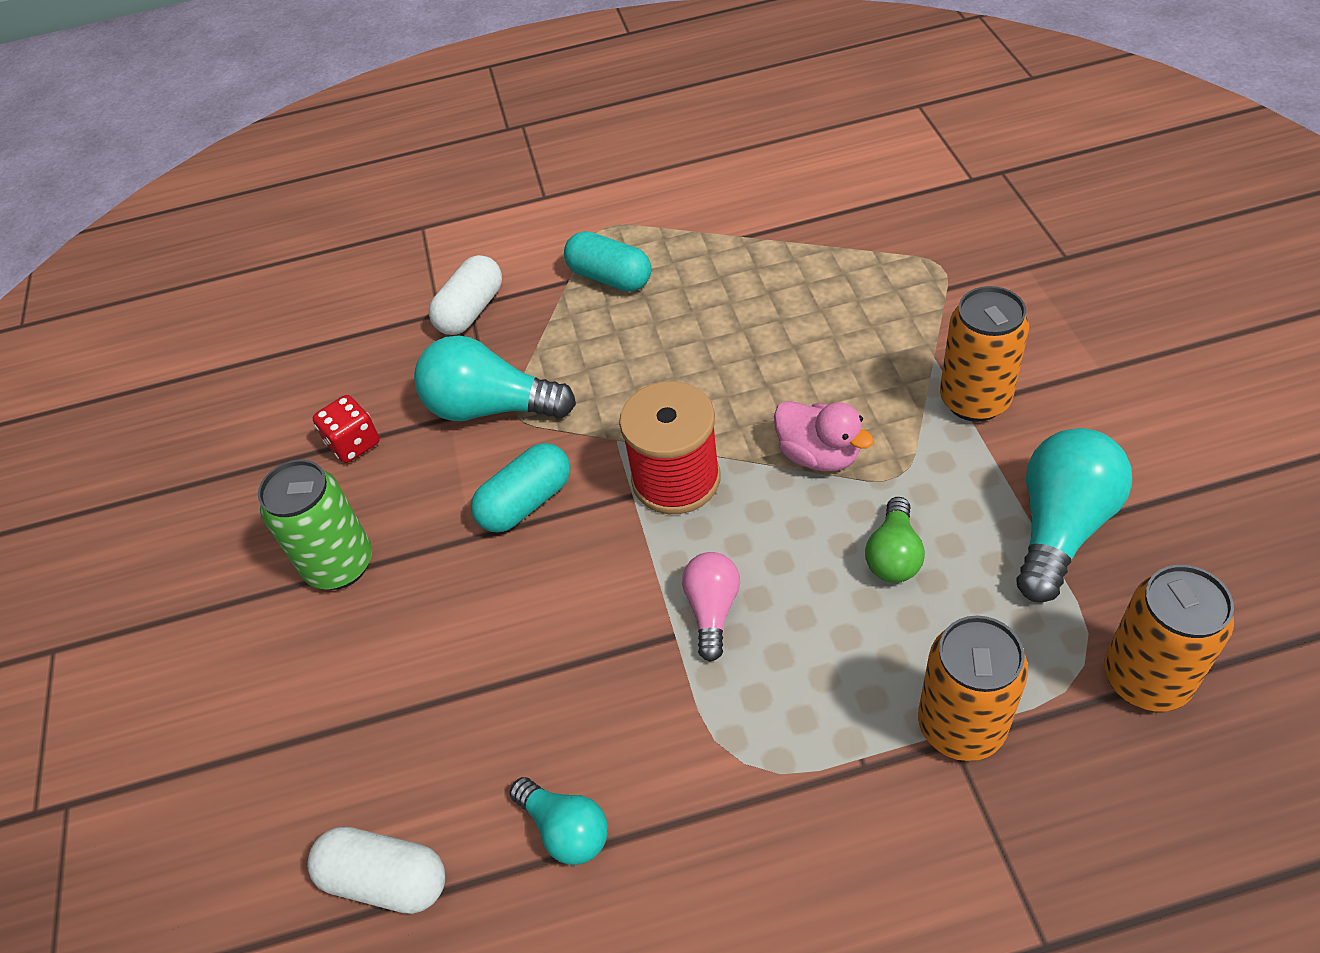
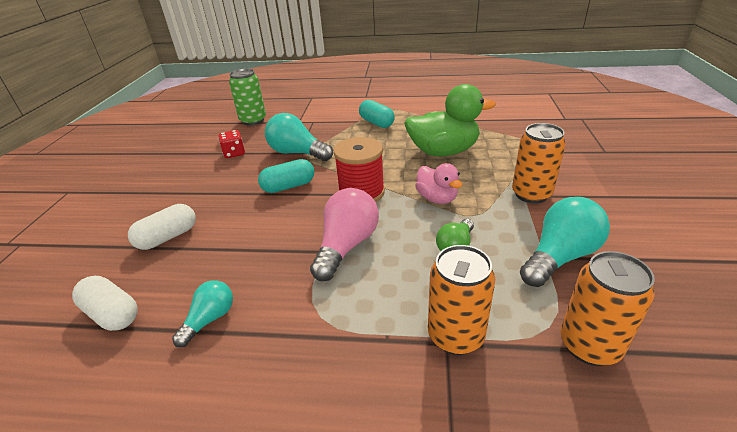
camera: 15 degrees right, 15 degrees down
green can [258,460,372,590] -> green can moved to [229,68,266,126]
white capsule [429,255,502,335] -> white capsule moved to [128,204,196,250]
turquoise light bulb [510,777,608,865] -> turquoise light bulb turned 120 degrees counterclockwise [172,280,233,347]
pink light bulb [682,552,740,662] -> pink light bulb [310,188,379,281], size x1.71
none -> green duck [405,84,496,156]

